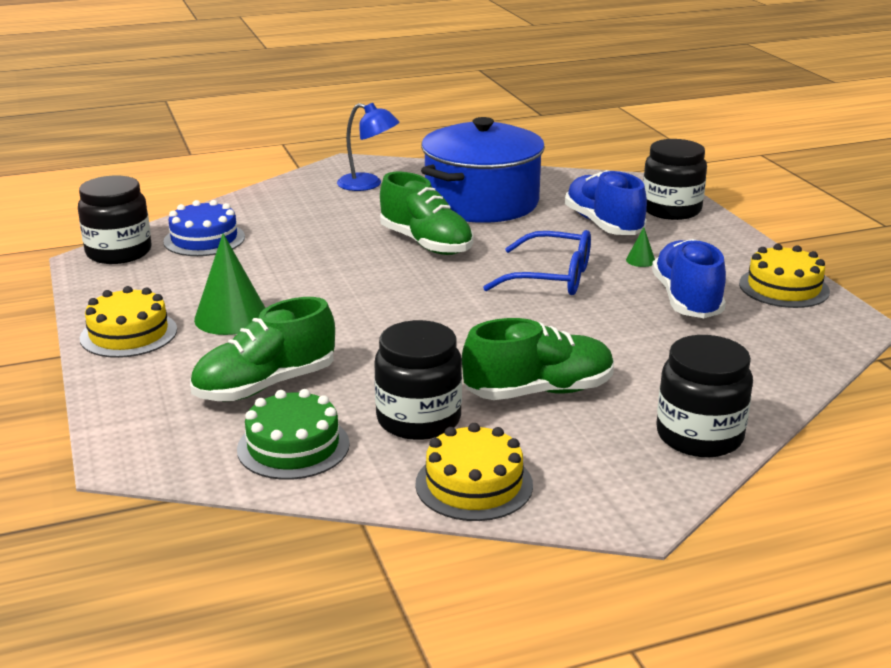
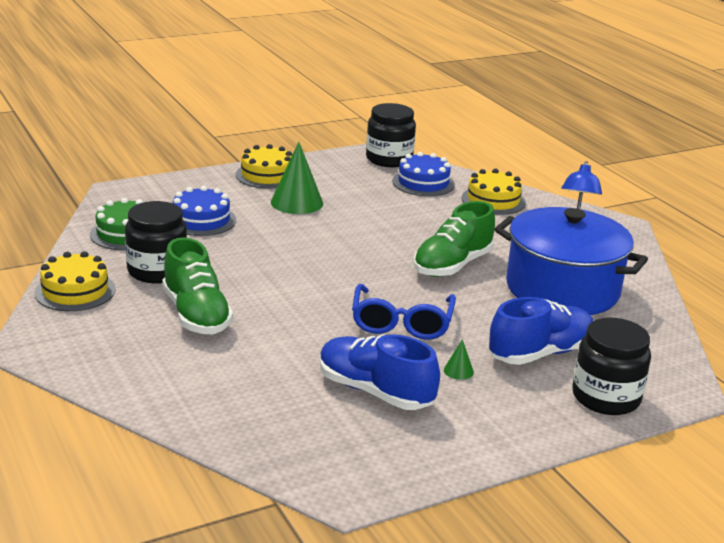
camera: 80 degrees right, 0 degrees up
green shoe [190,297,335,401] -> blue cake [173,186,236,236]
blue shoe [652,239,726,318] -> blue shoe turned 135 degrees counterclockwise [320,334,440,410]
black jar [656,335,753,457] -> none
yellow cake [739,244,830,308] -> yellow cake moved to [461,169,526,215]

